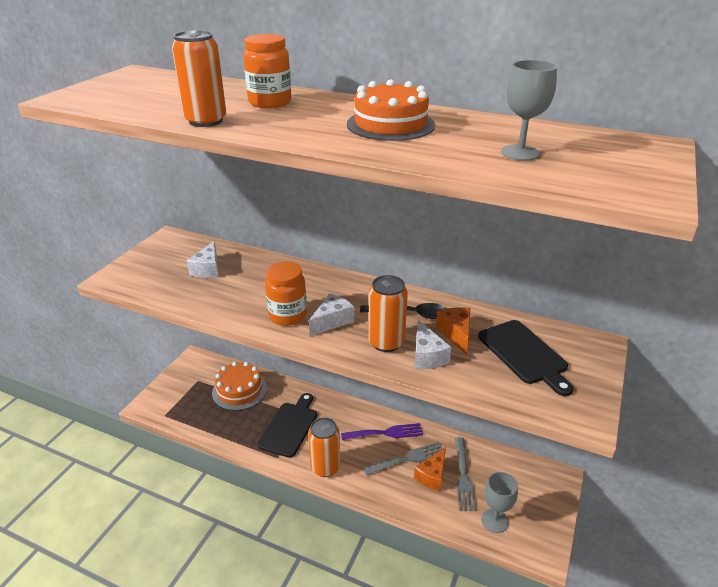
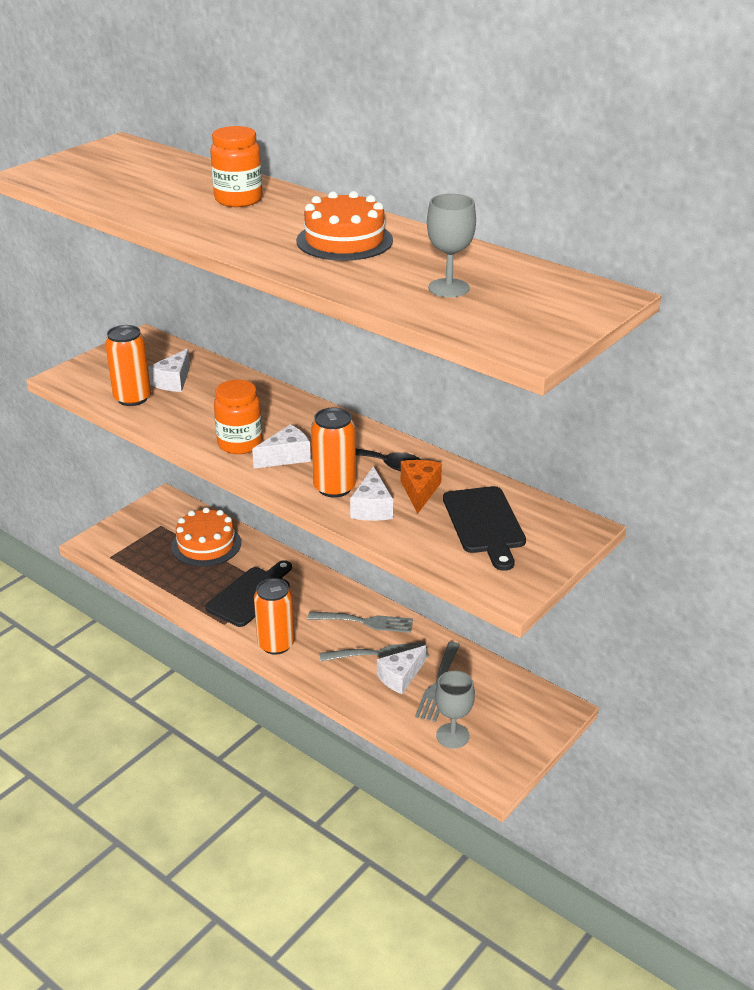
camera: 15 degrees right, 0 degrees up
orange can [172,30,226,127] -> orange can moved to [105,325,151,406]
purple fork [341,423,423,440] -> grey fork [308,612,413,633]
orange cheese [414,447,446,491] -> white cheese [377,645,426,694]

